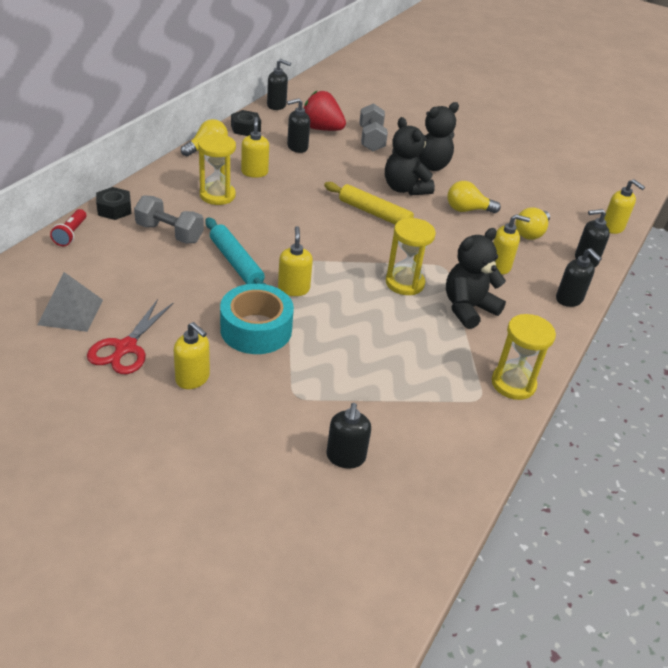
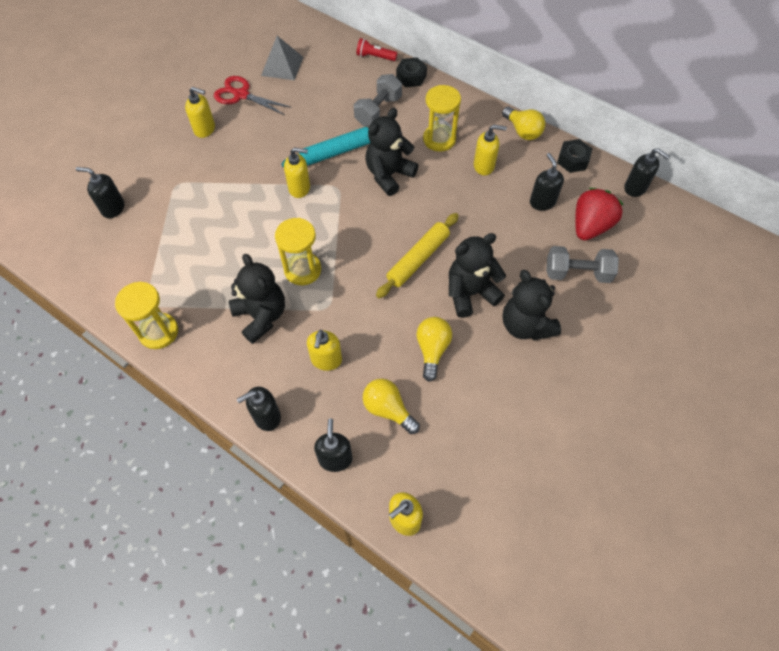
camera: 100 degrees right, 20 degrees up
yellow soap dispenser [174,322,210,389] -> yellow soap dispenser turned 120 degrees counterclockwise [185,87,215,138]
turquoise tape [220,284,294,354] -> none
black soap dispenser [267,59,291,110] -> black soap dispenser turned 75 degrees counterclockwise [624,148,670,197]
none -> black teddy bear [366,108,418,196]

